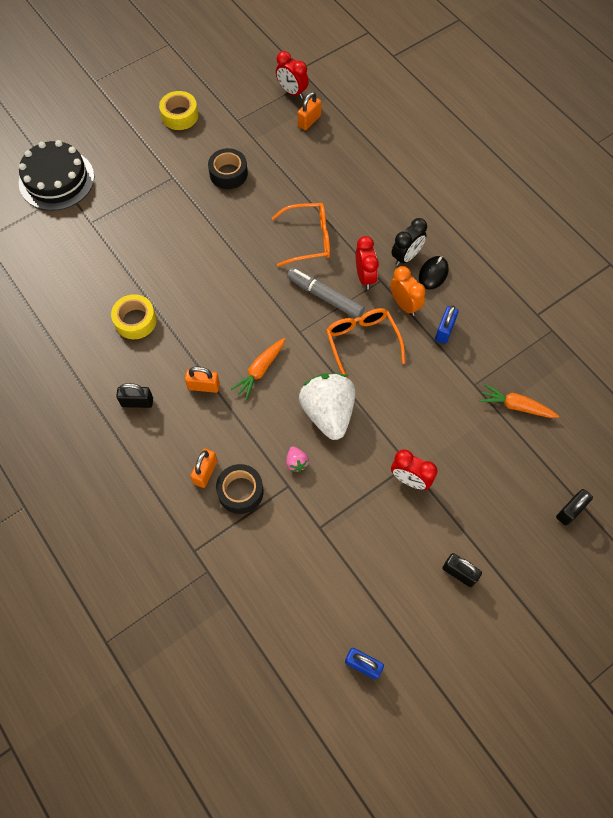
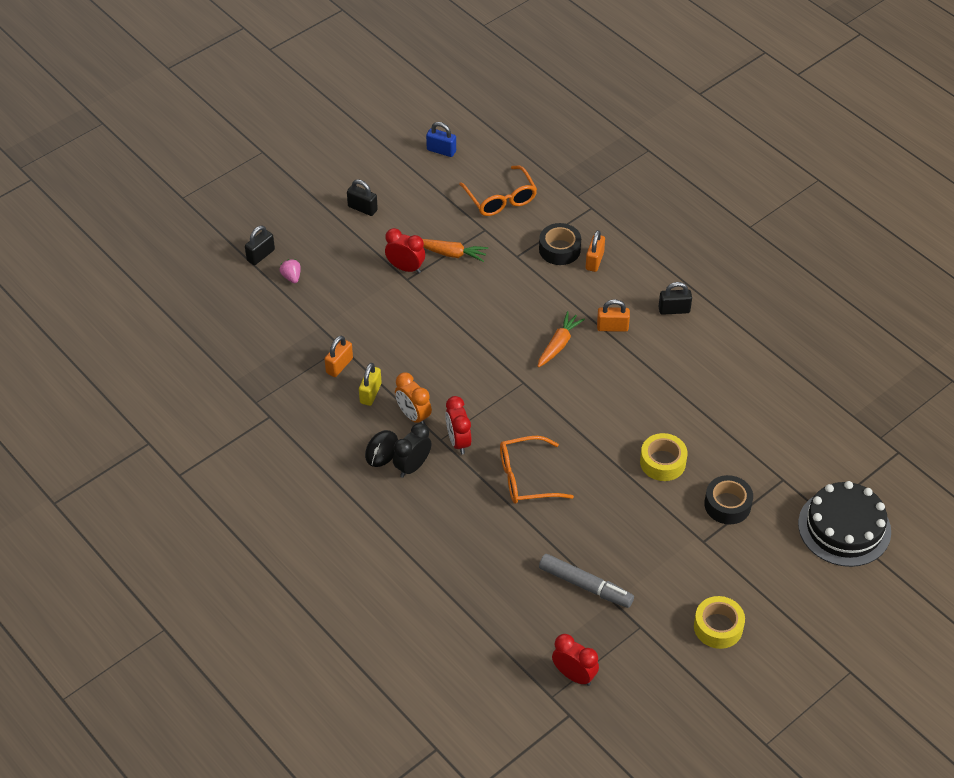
camera: 175 degrees right, 15 degrees down
yellow tape [111,294,157,339] -> yellow tape moved to [640,433,687,481]
black tape [208,148,248,189] -> black tape moved to [704,475,753,524]
pink strawberry [286,446,309,472] -> pink strawberry moved to [279,259,301,283]
grey marker [287,267,365,318] -> grey marker moved to [539,554,634,608]
orange padlock [298,92,321,130] -> orange padlock moved to [325,336,353,377]
white strawberry [299,373,355,440] -> none
orange glasses [326,308,405,378] -> orange glasses moved to [459,166,537,216]
blue padlock [435,306,459,344] -> yellow padlock [359,363,382,406]
orange carrot [479,384,559,418] -> orange carrot moved to [423,239,488,262]

